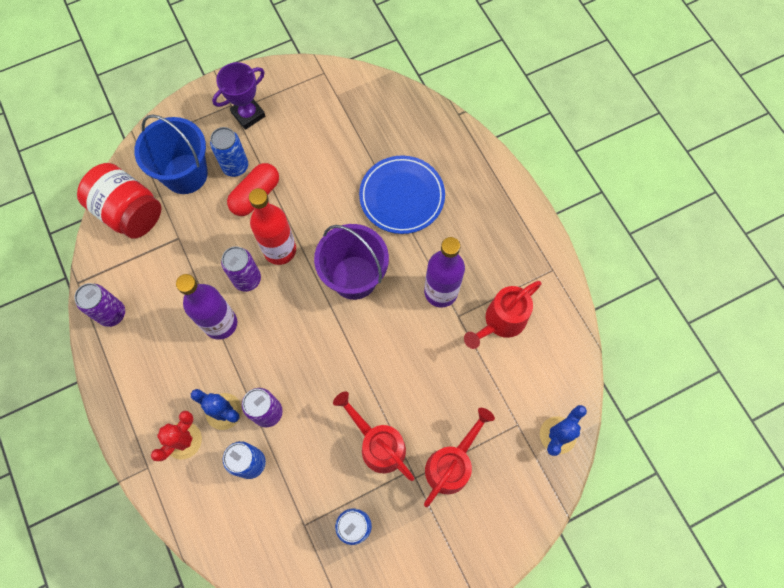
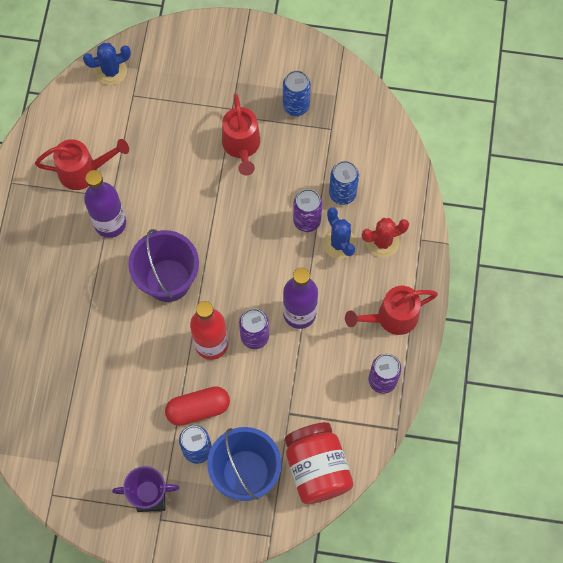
camera: 145 degrees left, 0 degrees up
blue plate [359,155,445,234] -> none
red watering can [424,408,495,507] -> red watering can moved to [345,286,438,335]

